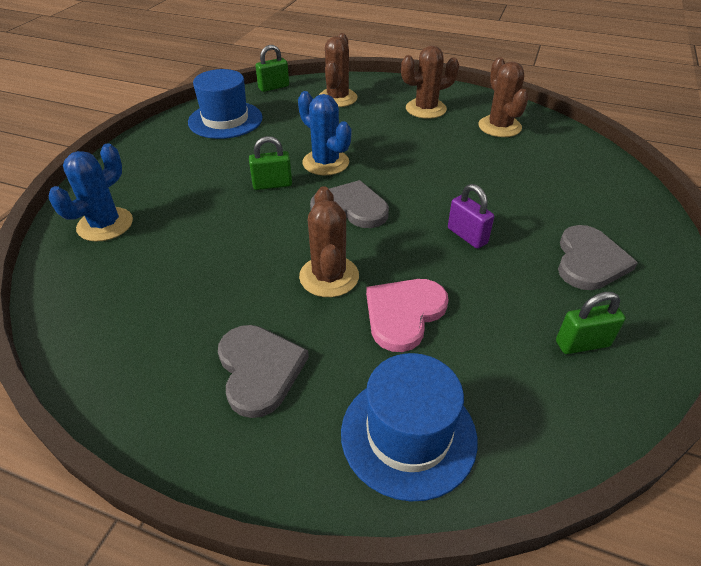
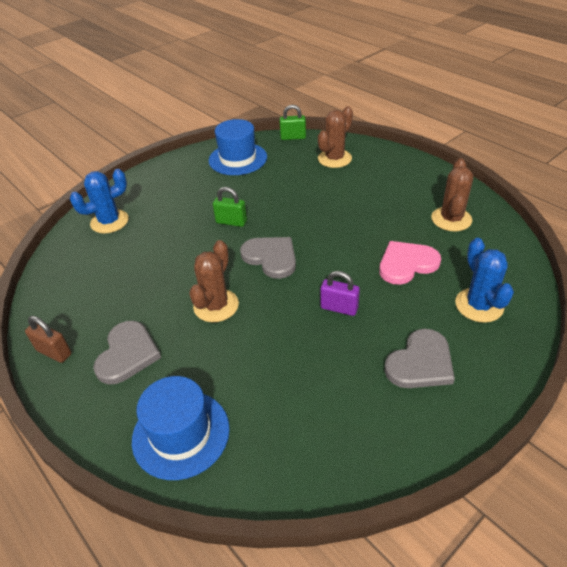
camera: 30 degrees right, 0 degrees up
blue cactus [298,91,351,175] -> blue cactus moved to [455,238,514,323]
pink heart [366,279,449,352] -> pink heart moved to [379,241,441,285]
brown cactus [401,46,459,119] -> none
purple padlock [448,184,494,249] -> purple padlock turned 60 degrees counterclockwise [320,271,360,316]
green padlock [556,292,626,354] -> none
none -> brown padlock [25,316,71,363]

